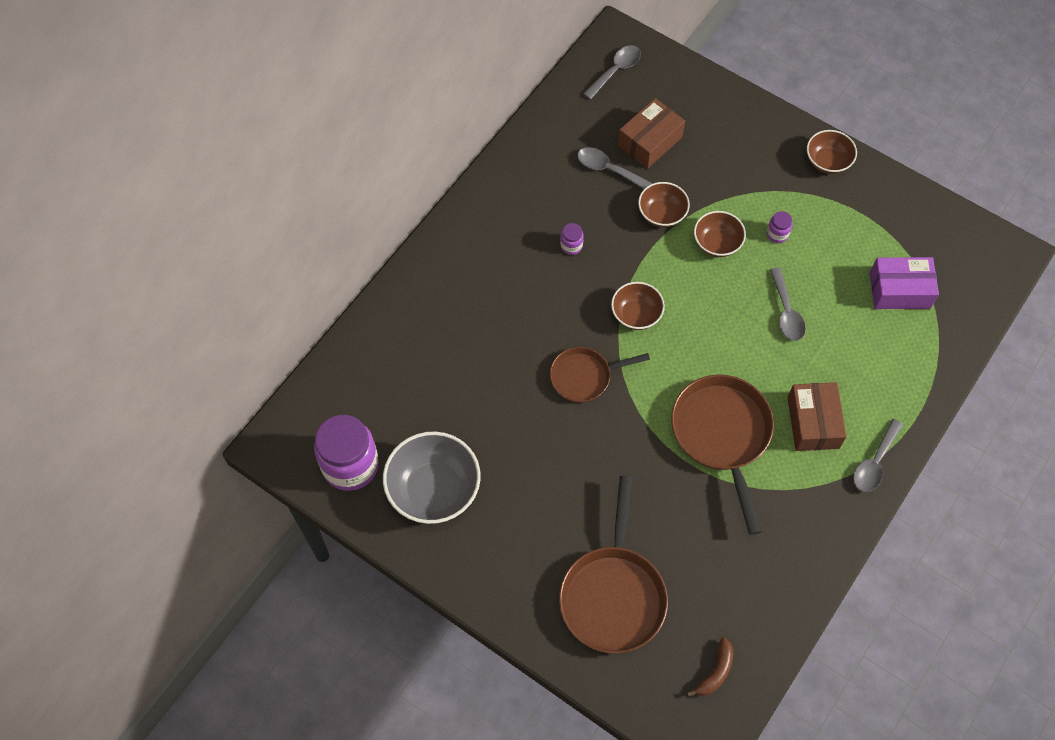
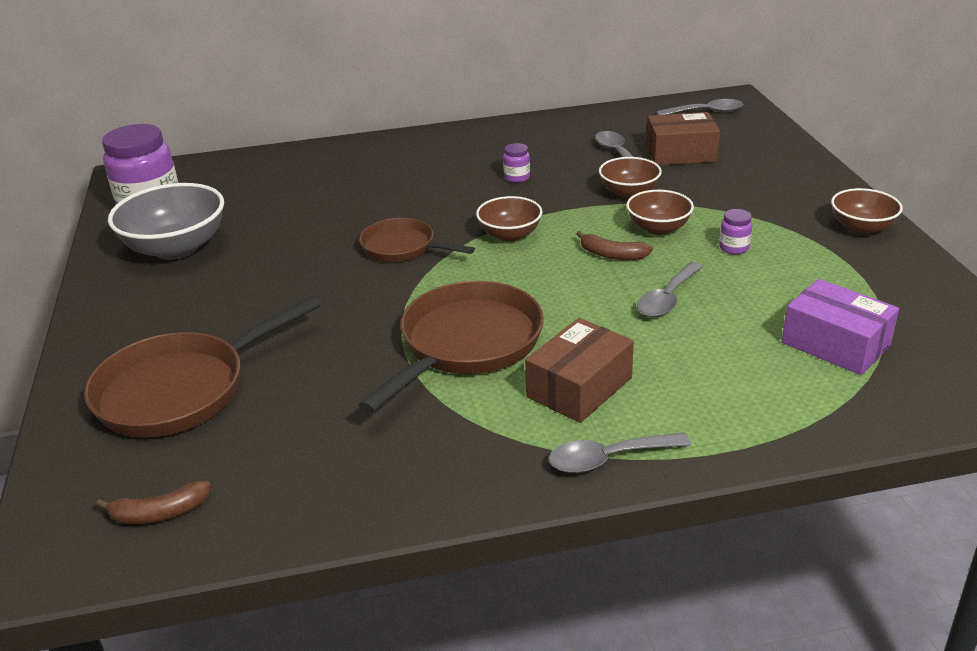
camera: 45 degrees right, 30 degrees down
none -> brown banana [577,231,653,260]

